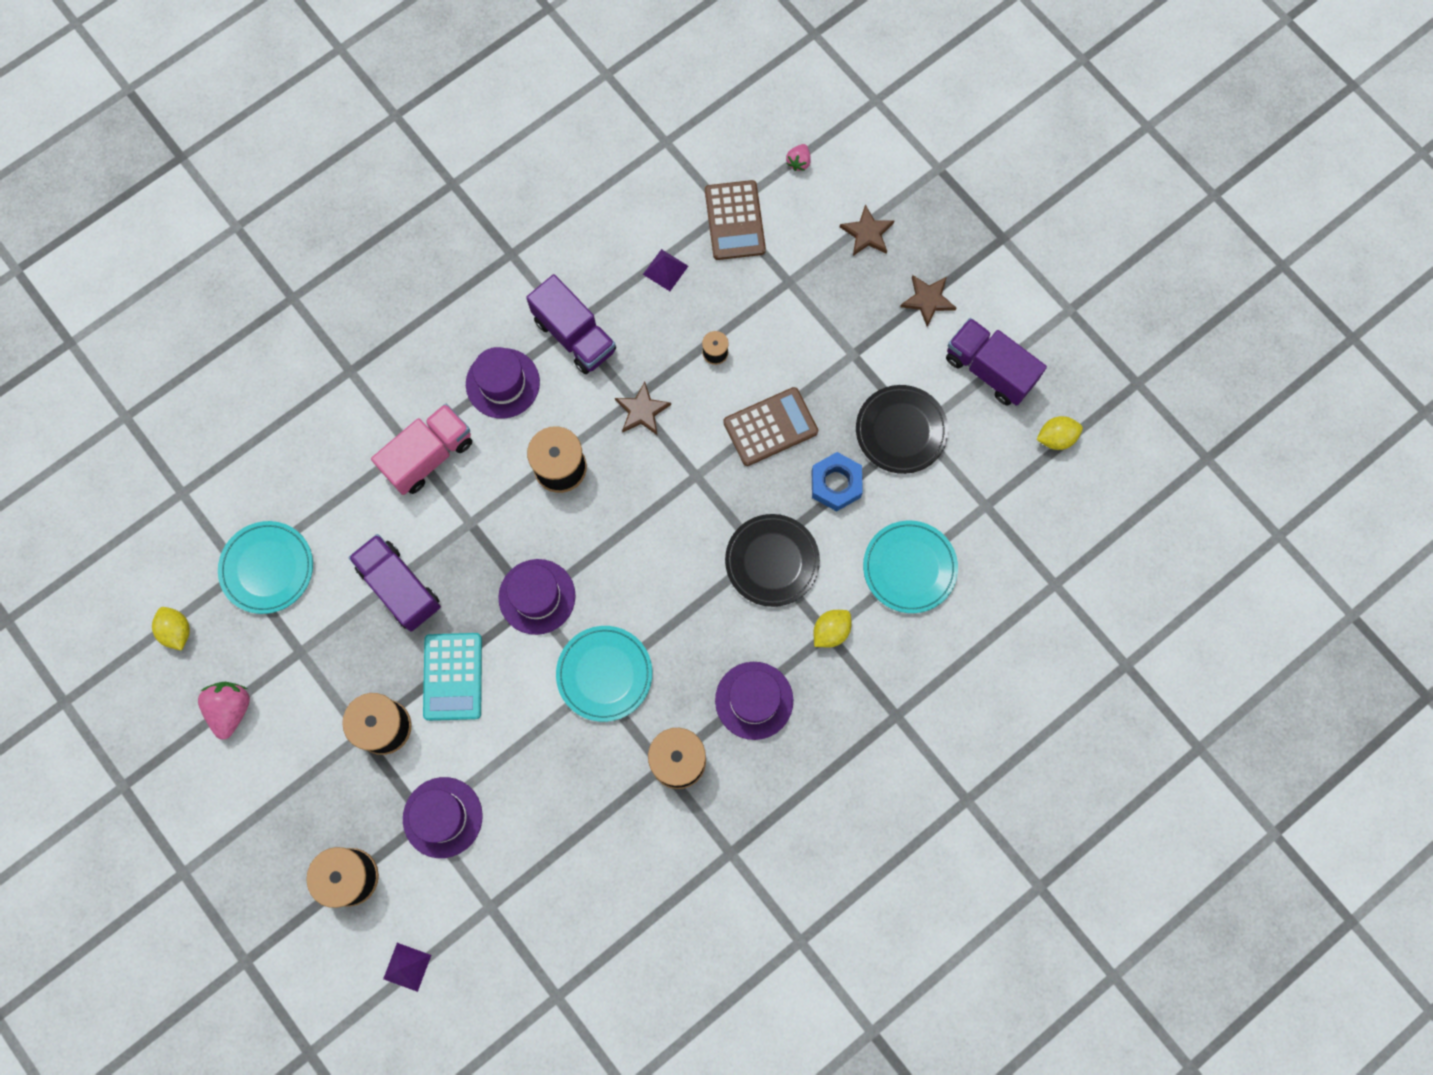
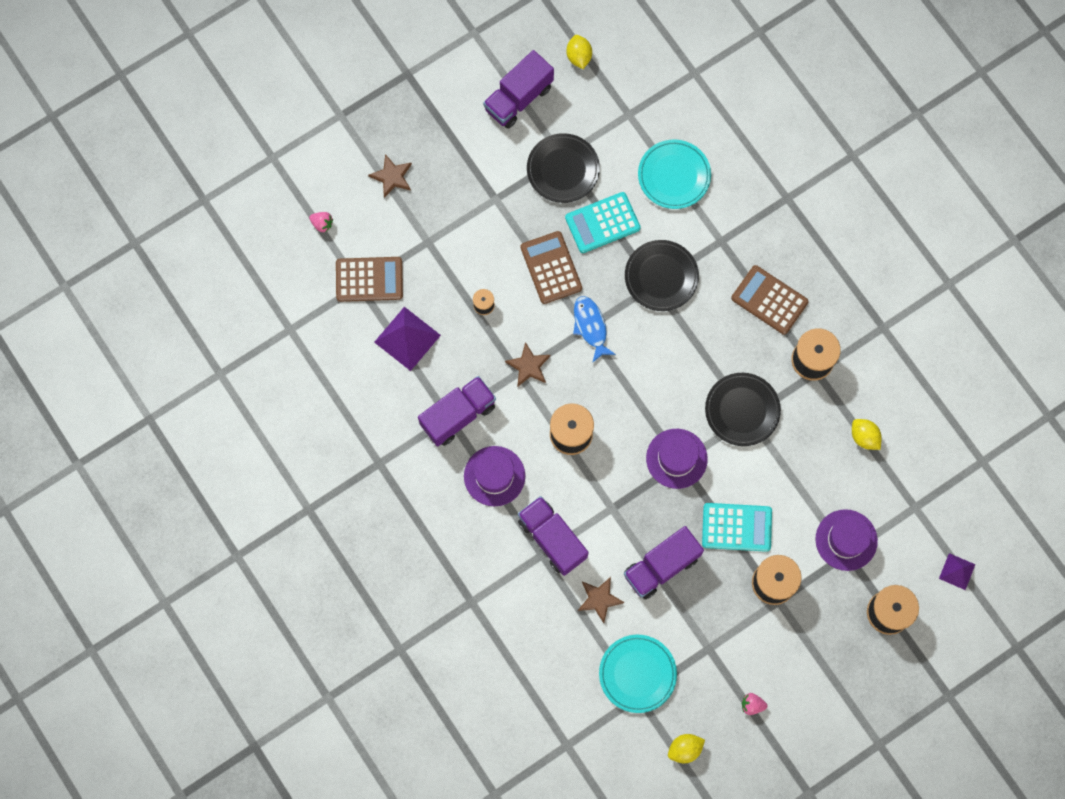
camera: 85 degrees left, 0 degrees up
pink strawberry [198,682,250,739] -> pink strawberry [742,693,767,715], size x0.57
pink truck [371,404,472,495] -> purple truck [518,496,589,576]
turquoise plate [556,626,652,722] -> black plate [705,373,781,446]
purple pyramid [643,249,688,291] -> purple pyramid [374,307,441,371], size x1.73
purple hat [715,662,793,740] -> brown calculator [731,265,808,335]
blue nut [812,452,863,511] -> turquoise calculator [565,192,640,253]
yellow lemon [814,610,851,648] -> yellow lemon moved to [852,419,882,450]
brown star [900,275,956,327] -> brown star moved to [578,577,625,623]
none -> blue fish [573,296,616,363]

